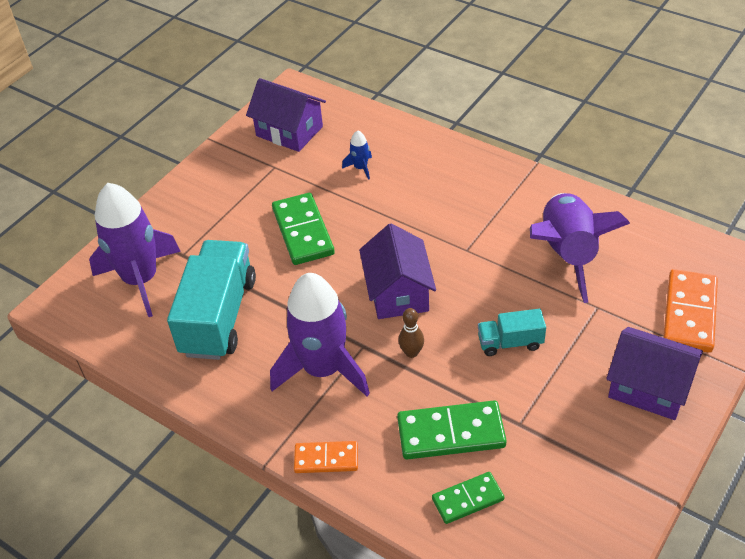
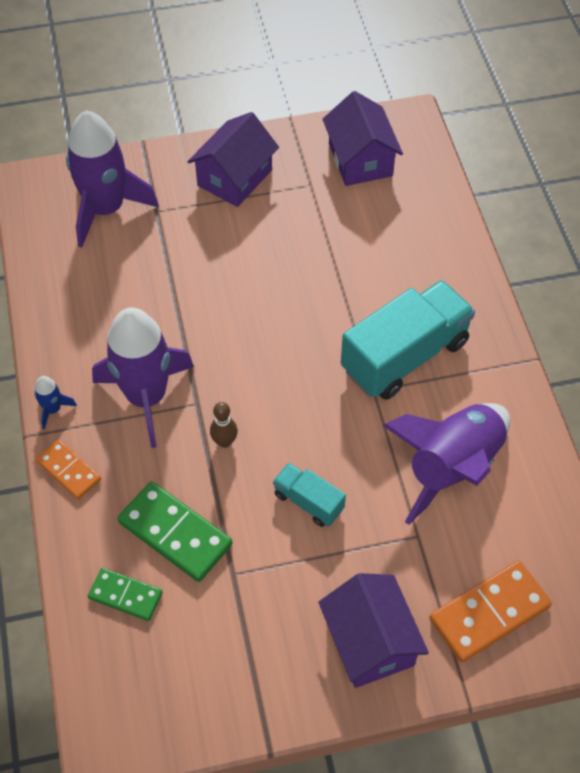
camera: 40 degrees right, 10 degrees up
turquoise truck [167,240,256,360] -> turquoise truck moved to [341,280,475,400]
green domino [272,193,335,265] -> none
blue rocket [342,130,372,180] -> blue rocket moved to [34,376,77,430]
purple house [359,224,436,319] -> purple house moved to [187,112,279,207]

